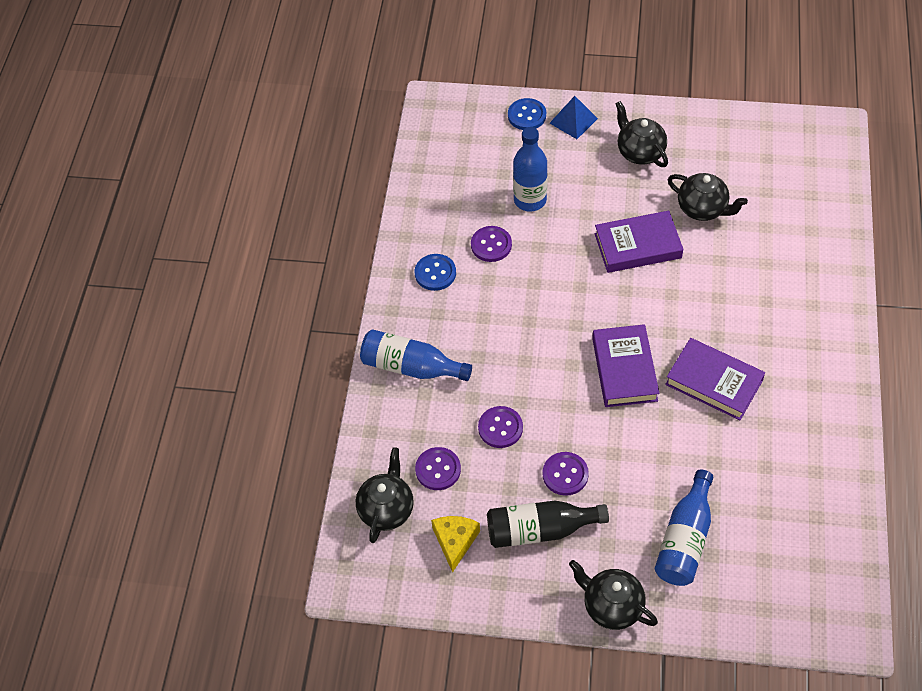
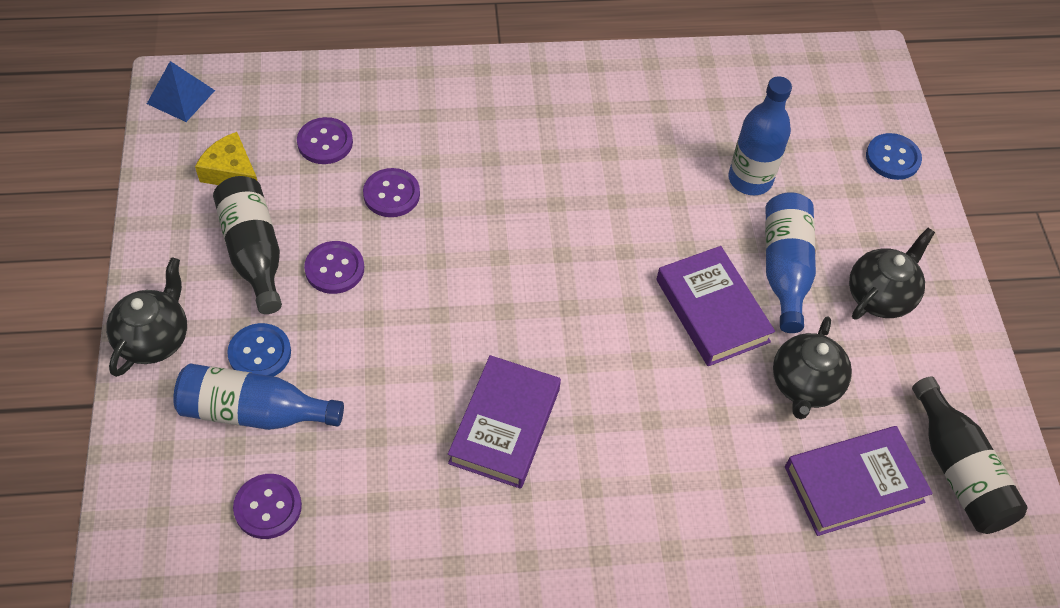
camera: 70 degrees right, 0 degrees up
black teapot [356,447,414,543] -> none
blue bottle [360,329,472,381] -> blue bottle moved to [765,192,816,333]
blue button [415,254,456,291] -> blue button moved to [227,323,291,377]
yellow cheese [431,516,480,573] -> yellow cheese turned 135 degrees counterclockwise [195,132,257,185]
purple button [471,226,512,262] -> purple button moved to [233,474,302,539]
blue pyramid [550,96,598,139] -> blue pyramid moved to [147,61,215,122]
purple book [592,324,659,407] -> purple book moved to [785,426,933,536]
none -> black bottle [912,377,1028,534]

